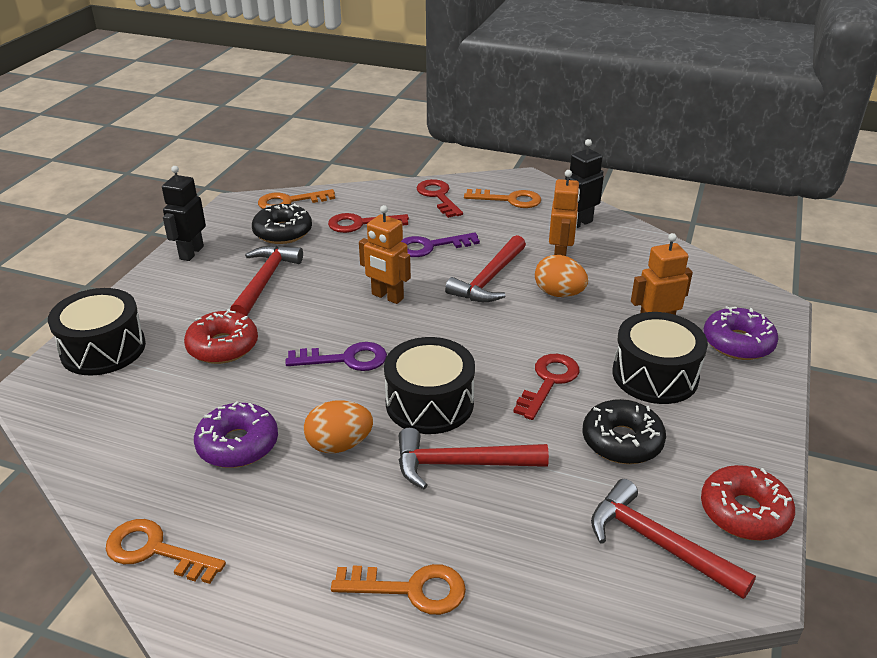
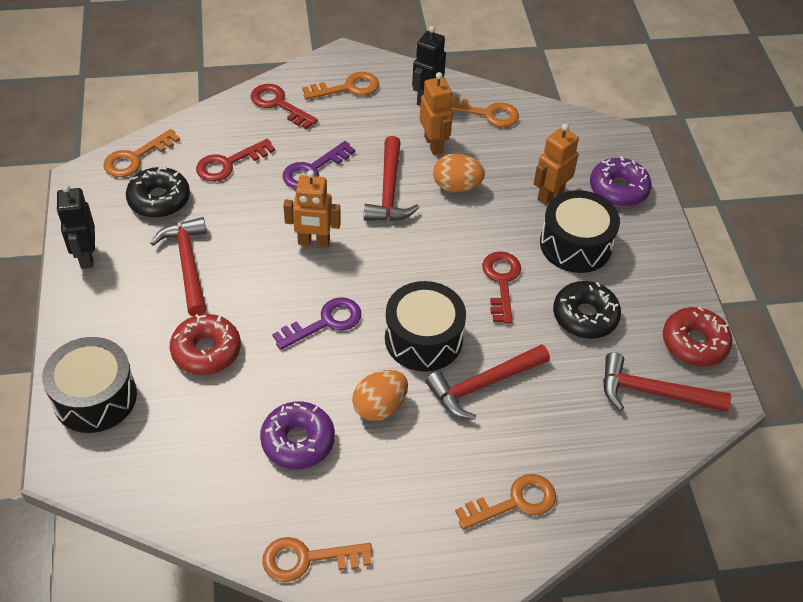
camera: 30 degrees left, 15 degrees up
none -> orange key [450,97,519,127]

